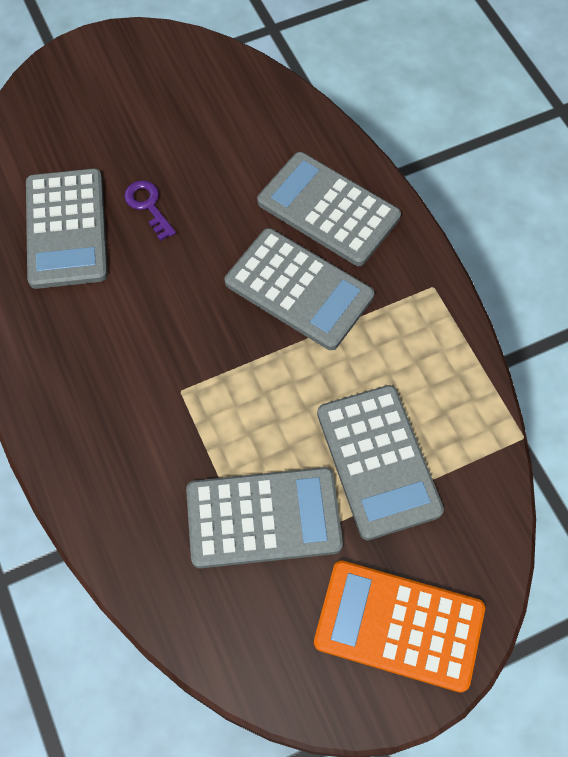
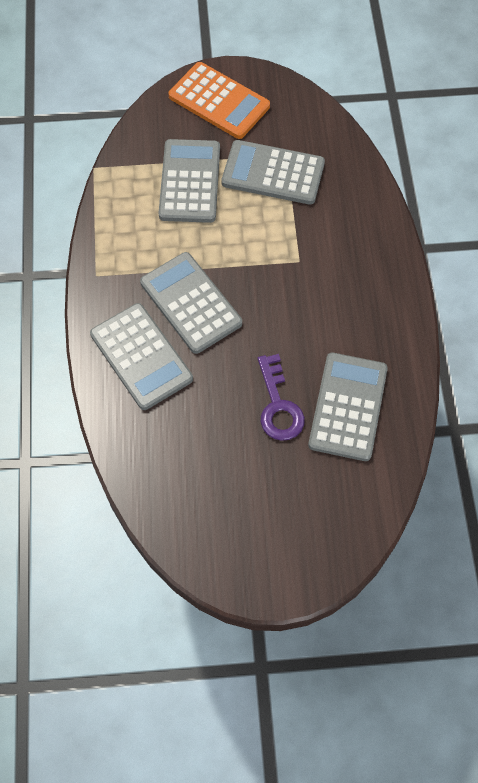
camera: 160 degrees left, 0 degrees up
purple key [124,180,176,241] -> purple key [258,354,305,441], size x1.52

